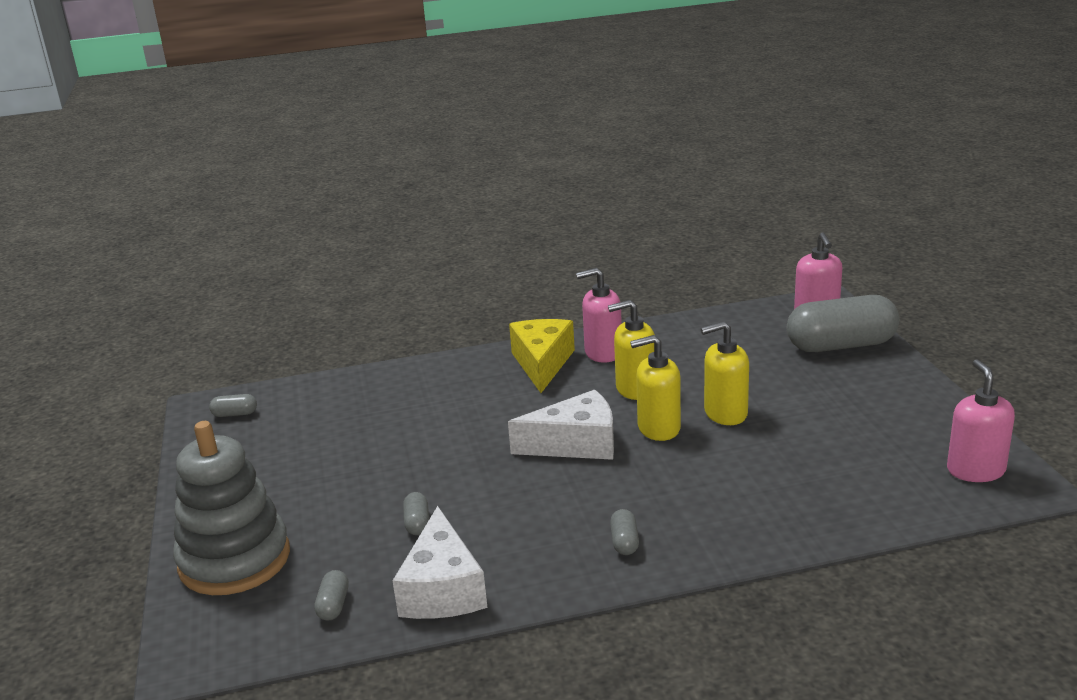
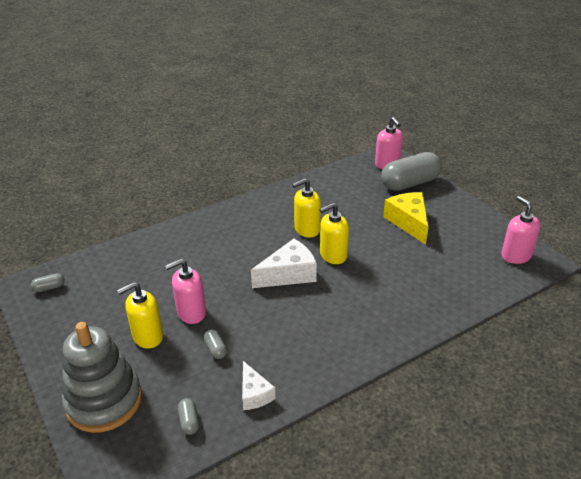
camera: 20 degrees left, 10 degrees up
white cheese [393,506,487,619] -> white cheese [242,361,276,410], size x0.61
yellow cheese [509,319,575,393] -> yellow cheese moved to [383,192,429,245]
pink soap dispenser [576,268,622,363] -> pink soap dispenser moved to [165,259,206,324]
grey capsule [610,509,639,555] -> none
yellow soap dispenser [701,321,749,425] -> yellow soap dispenser moved to [117,282,163,349]

